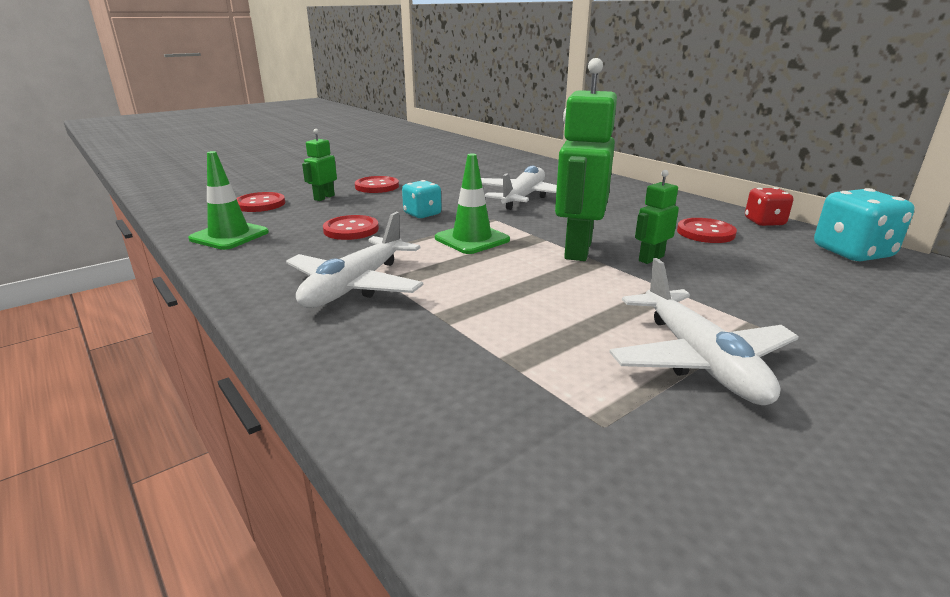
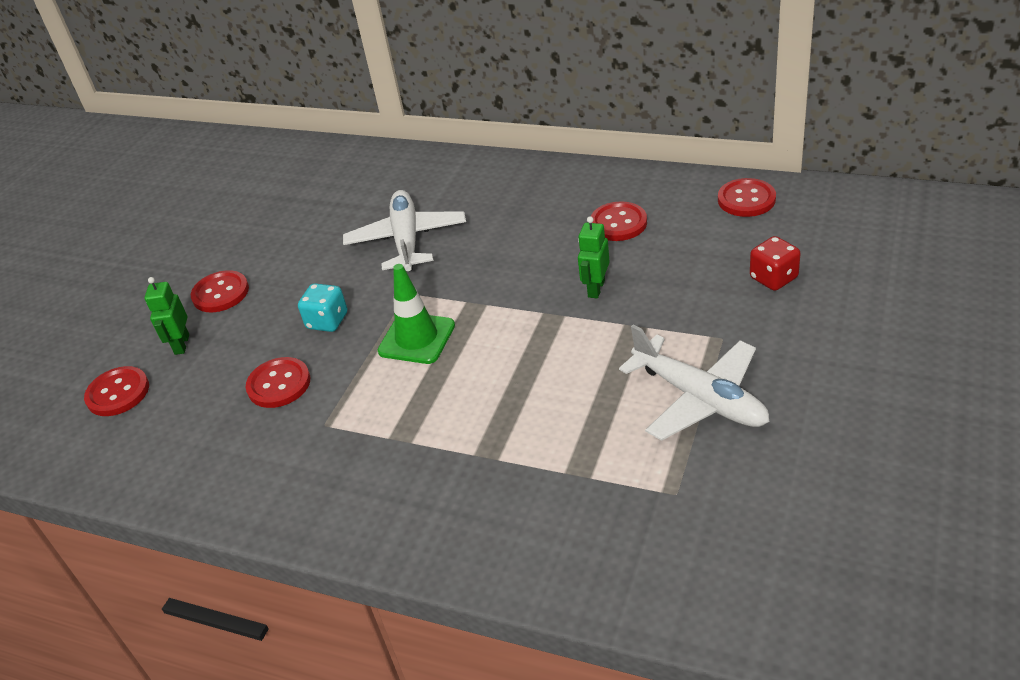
camera: 25 degrees left, 15 degrees up
green traffic cone [188,151,269,250] -> none
white plane [286,212,423,308] -> none
green robot [555,58,617,261] -> none
red dice [745,187,793,226] -> red dice moved to [750,236,801,291]
turquoise dice [814,188,914,261] -> red button [718,178,776,217]

